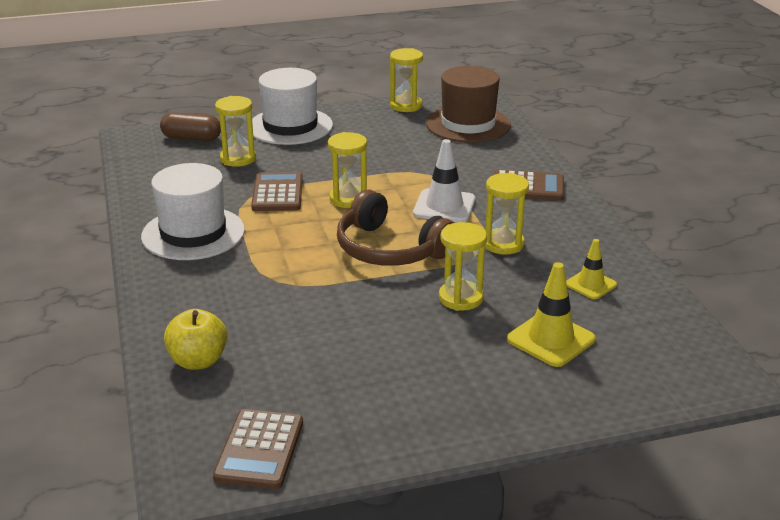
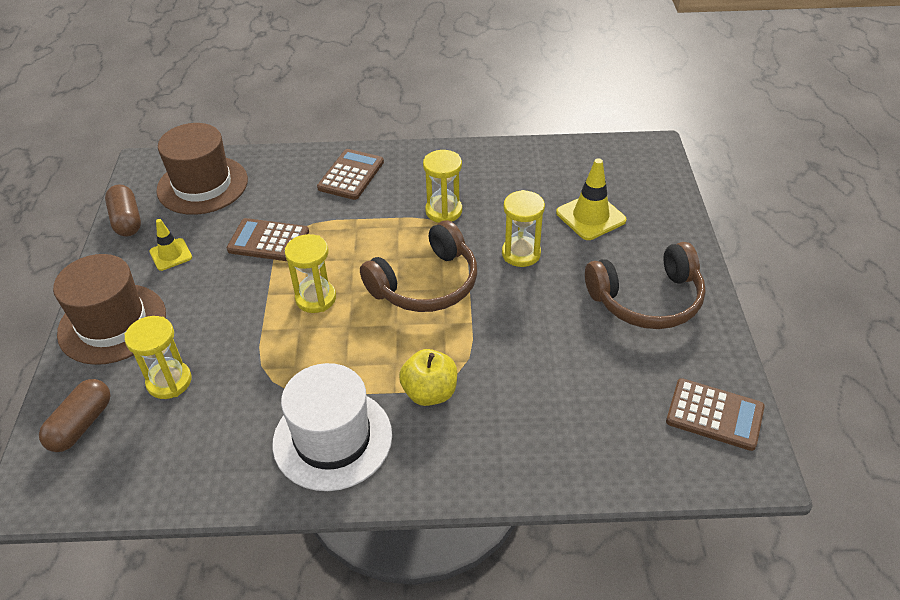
camera: 75 degrees left, 15 degrees up
yellow apple [164,309,227,370] -> yellow apple moved to [399,349,457,406]
brown calculator [251,172,303,211] -> brown calculator moved to [227,218,309,261]
white hat [252,68,333,145] -> brown hat [53,254,166,365]
yellow hourglass [390,48,423,112] -> brown capsule [105,184,141,237]
white traffic cone [413,139,475,222] -> none
yellow traffic cone [566,239,617,299] -> yellow traffic cone moved to [149,219,192,271]
none -> brown headphones [585,242,706,329]

